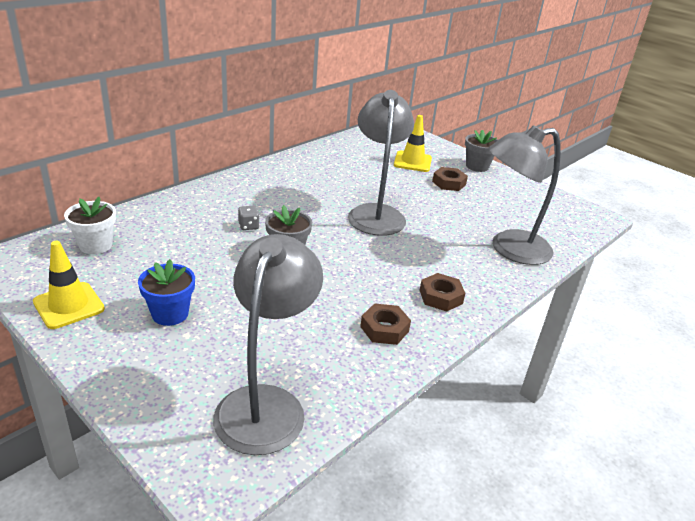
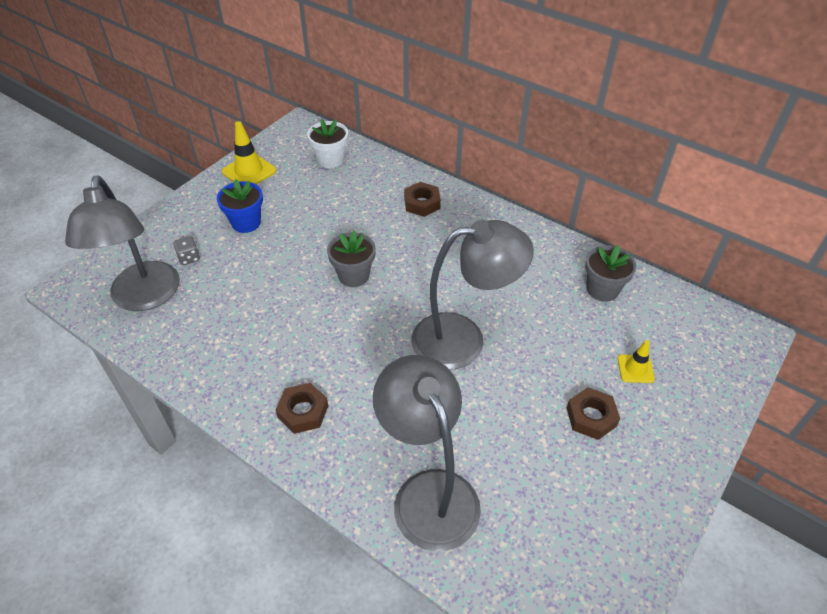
camera: 85 degrees right, 15 degrees up
grey lamp [213,234,323,455] -> grey lamp turned 75 degrees clockwise [65,176,180,311]
grey dice [238,206,260,230] -> grey dice moved to [173,236,200,265]
brown nut [360,303,411,345] -> brown nut moved to [404,182,441,217]
yellow traffic cone [394,115,432,172] -> yellow traffic cone [618,340,655,383], size x0.60
grey flower pot [465,130,498,172] -> grey flower pot moved to [585,245,636,302]

